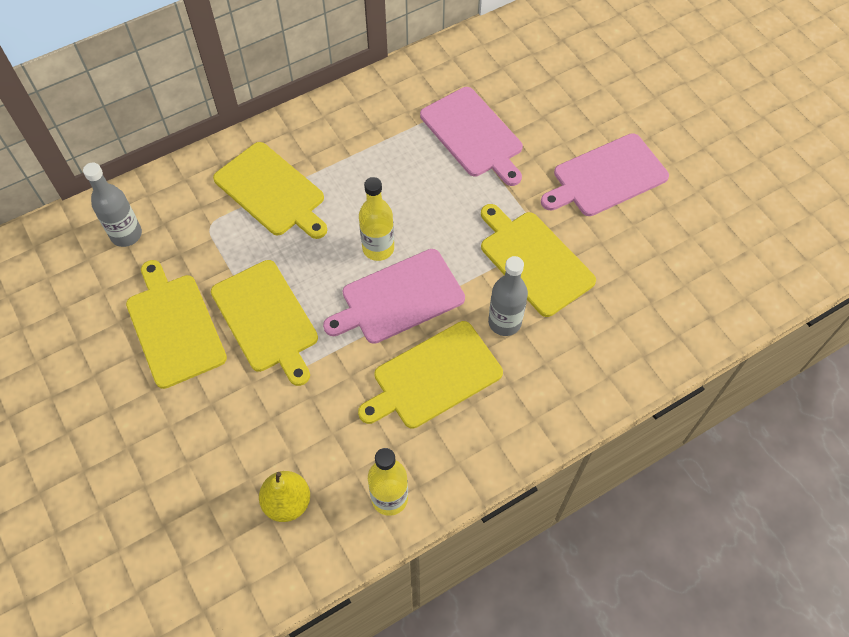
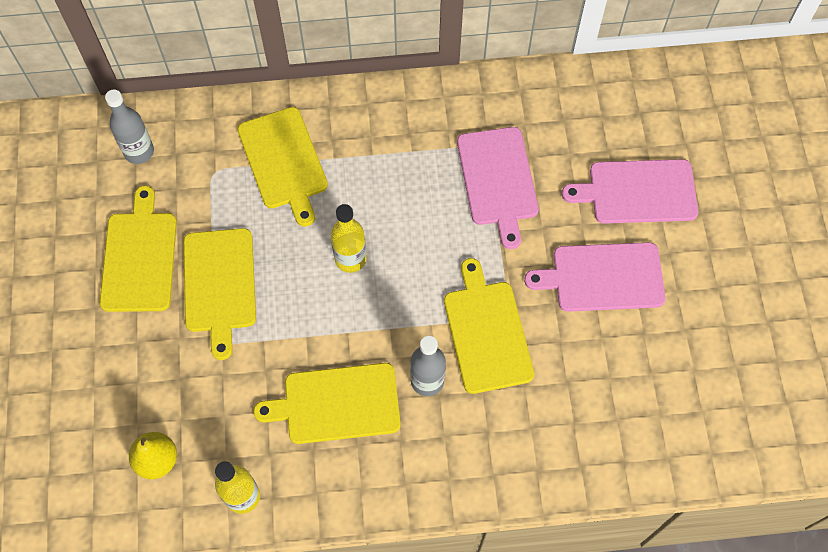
camera: 25 degrees right, 5 degrees up
pink cutting board [323,249,465,344] -> pink cutting board moved to [562,159,698,224]

